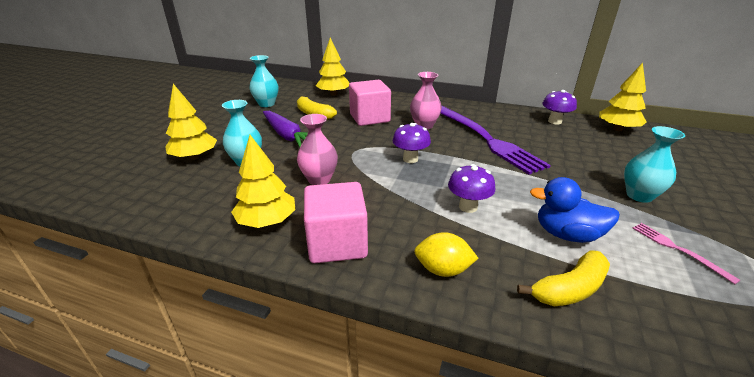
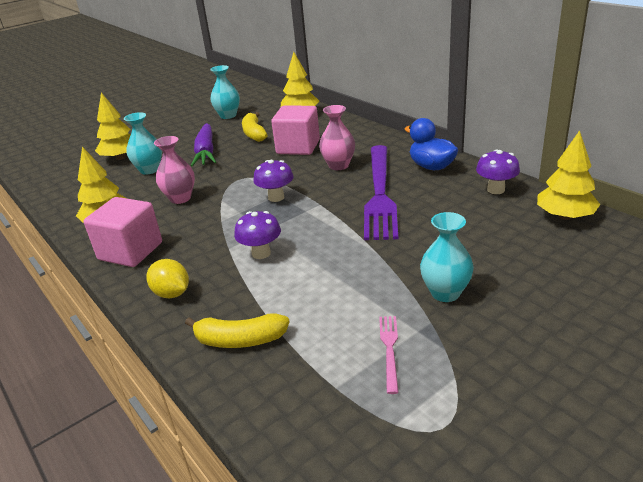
camera: 35 degrees right, 0 degrees up
blue duck [530,177,620,243] -> blue duck moved to [405,118,458,170]

